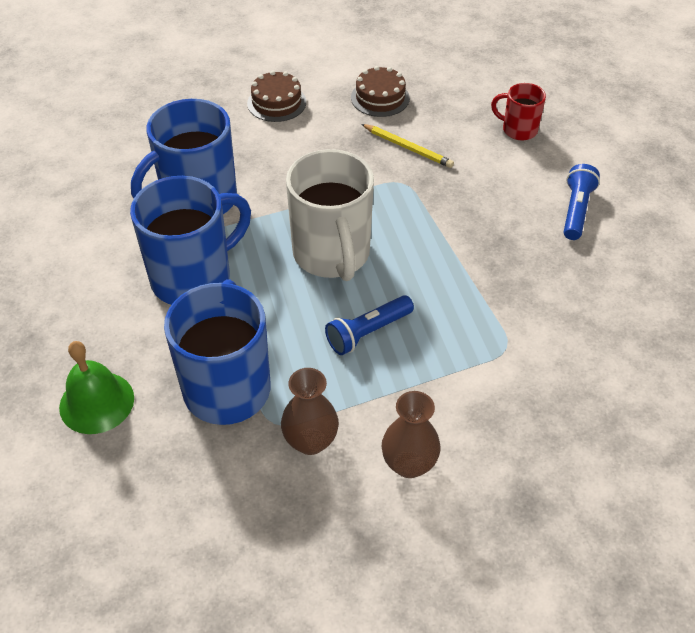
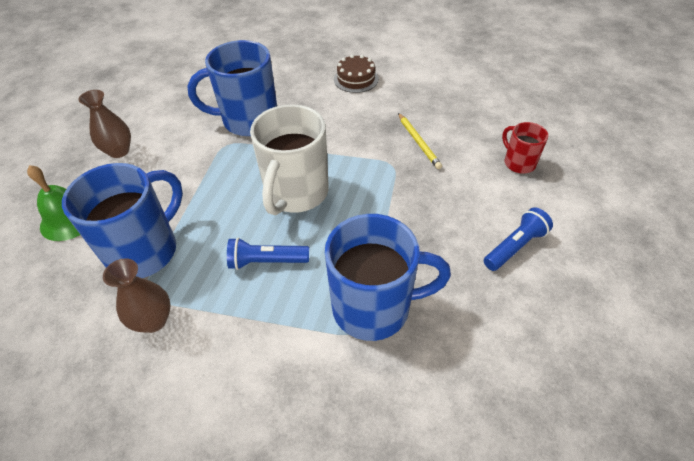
camera: 35 degrees right, 0 degrees up
blue mug [130,176,251,305] -> blue mug moved to [325,214,451,341]
brown cake [351,66,410,117] -> none
brown vase [381,391,441,478] -> brown vase moved to [78,90,131,158]

